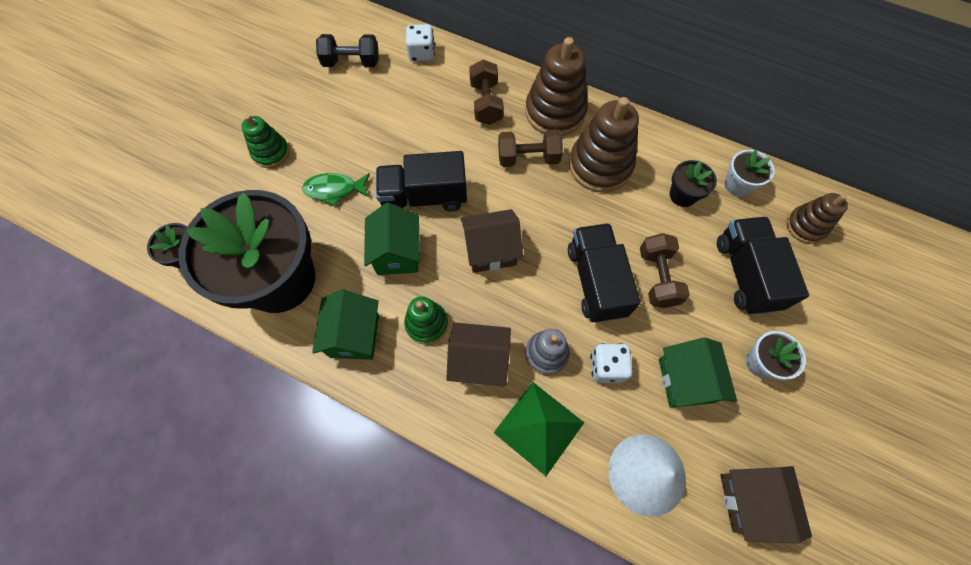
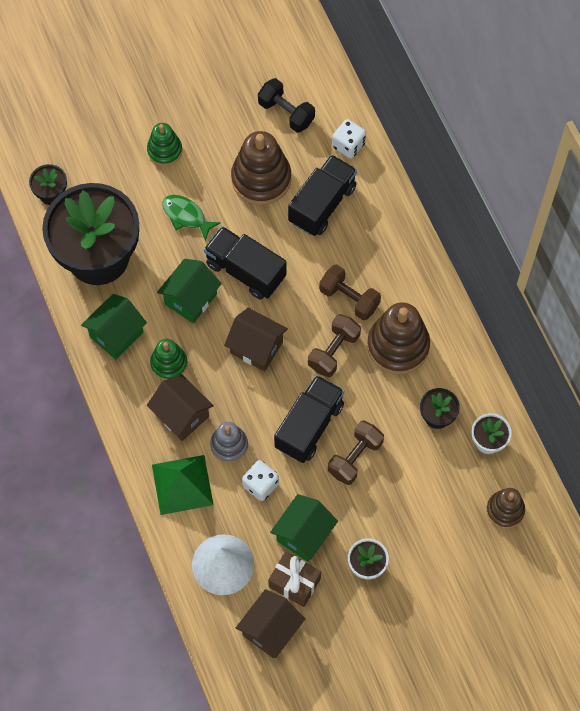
camera: 40 degrees right, 0 degrees up
brown dumbbell [469,60,504,125] -> brown dumbbell moved to [308,314,361,377]
brown stacking toy [525,37,588,136] -> brown stacking toy moved to [231,131,291,205]
black truck [717,217,809,314] -> black truck moved to [288,155,357,236]
none -> brown gift [268,551,321,607]

